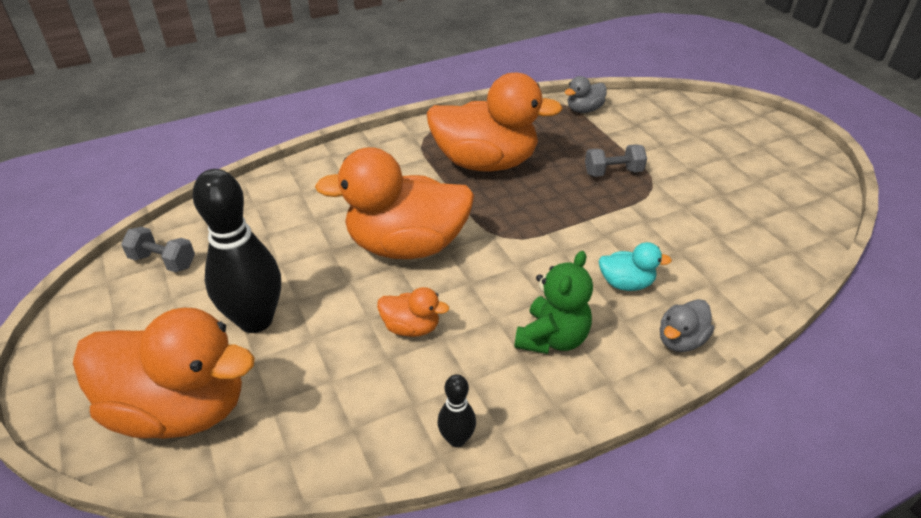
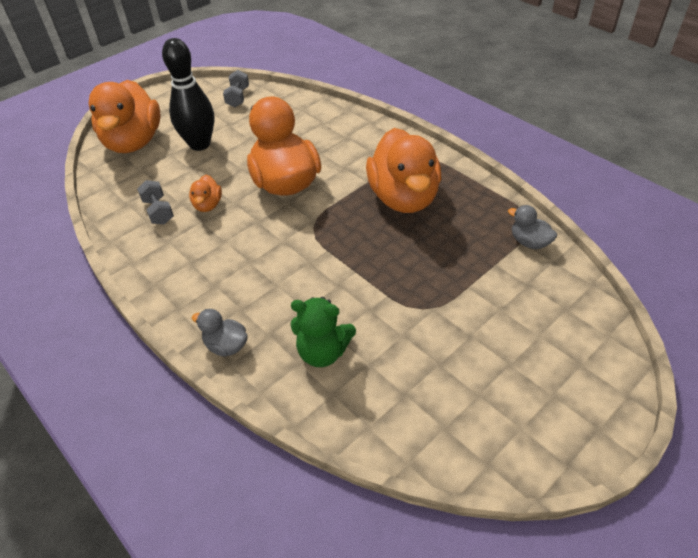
camera: 75 degrees right, 5 degrees up
black bowling pin [437,374,476,447] -> none
green teddy bear [514,251,593,354] -> green teddy bear moved to [291,297,356,367]
grey dumbbell [585,144,647,177] -> grey dumbbell moved to [137,180,174,224]
turquoise duck [599,242,672,291] -> none

